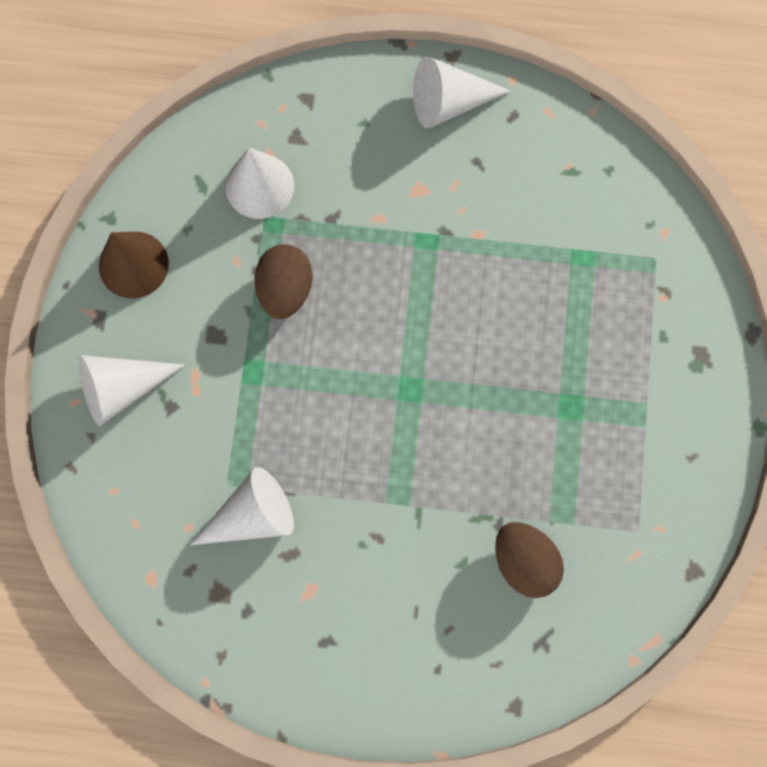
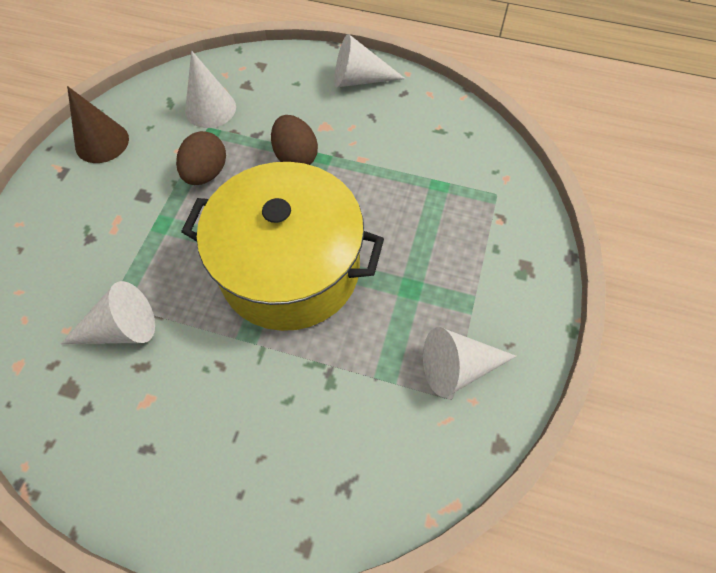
camera: 10 degrees right, 15 degrees down
white cone [78,355,185,426] -> white cone moved to [423,327,516,397]
brown egg [495,522,564,598] -> brown egg moved to [271,115,318,165]
none -> yellow pot [181,162,384,331]

